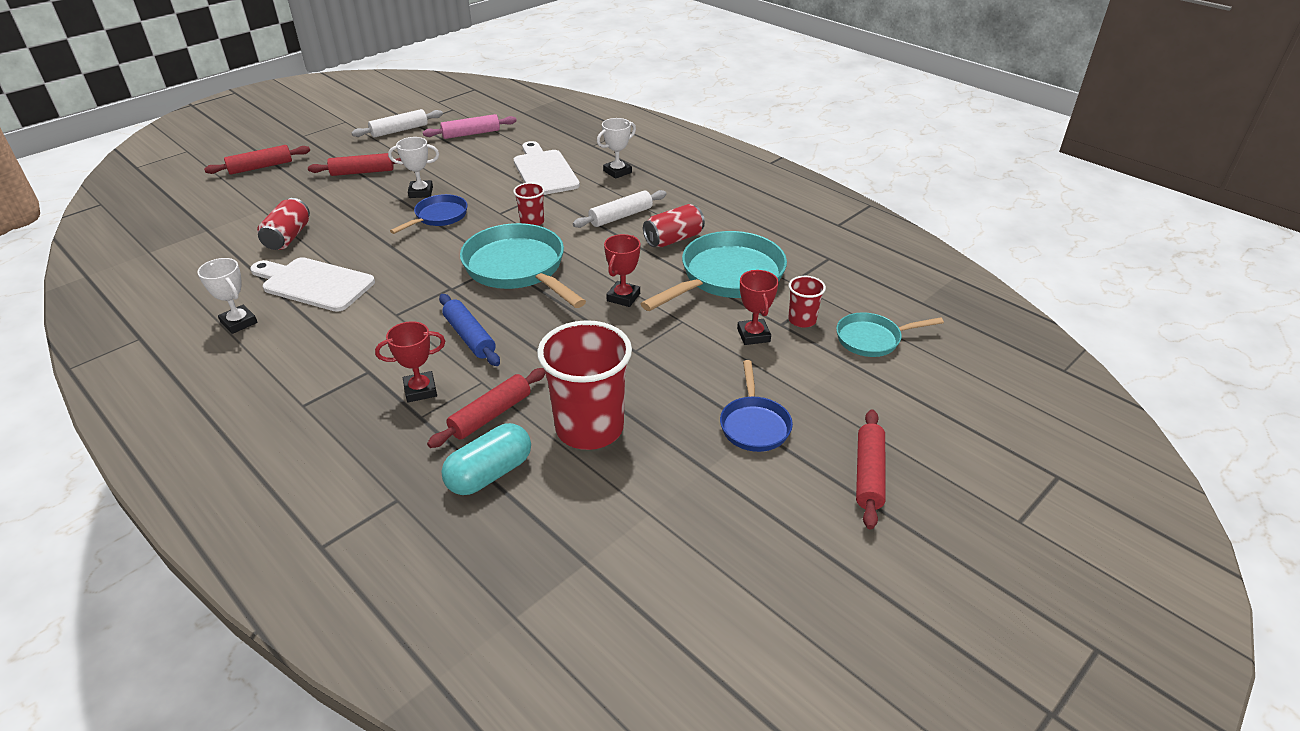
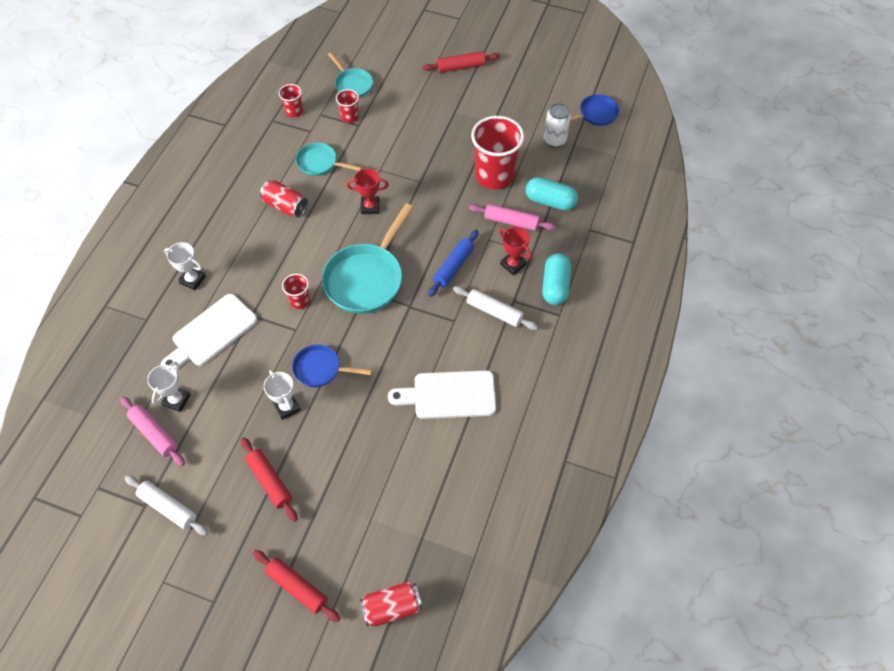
camera: 115 degrees left, 20 degrees up
white trophy [197,258,257,334] -> white trophy moved to [147,362,190,412]
white cutting board [250,257,375,312] -> white cutting board turned 90 degrees clockwise [388,370,496,419]
red can [257,198,310,250] -> red can moved to [360,581,422,627]
red rolling pin [427,368,545,448] -> pink rolling pin [469,204,556,231]
white rolling pin [573,190,667,228] -> white rolling pin moved to [453,286,538,330]
turquoise pan [641,231,787,311] -> turquoise pan [296,143,362,176], size x0.56
blue pan [720,360,793,452] -> blue pan moved to [570,94,619,126]
red trophy [737,270,779,345] -> none
none -> red cup [279,84,303,118]
none -> turquoise capsule [542,253,571,305]
none -> white can [544,103,571,147]

